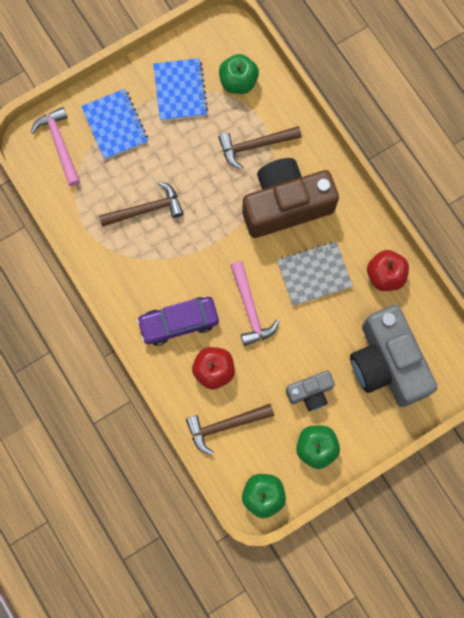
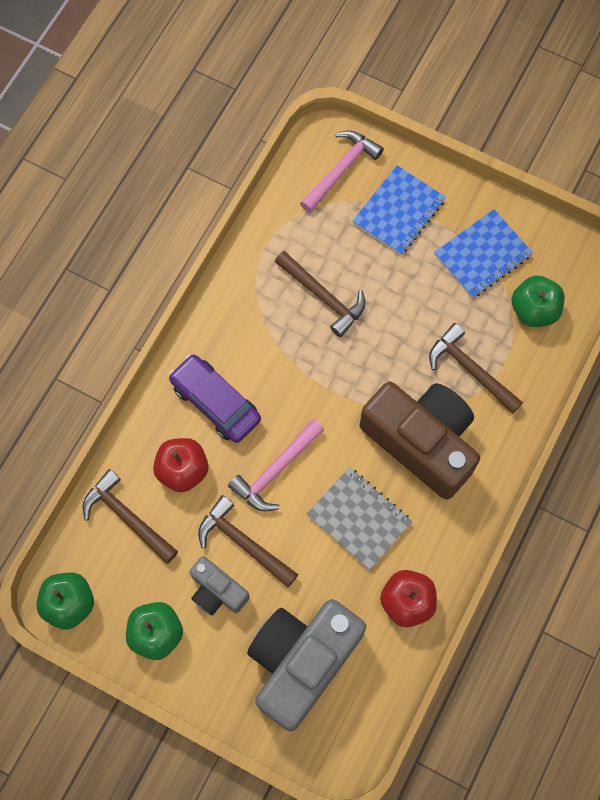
camera: 60 degrees right, 5 degrees down
none -> brown hammer [198,495,298,587]

